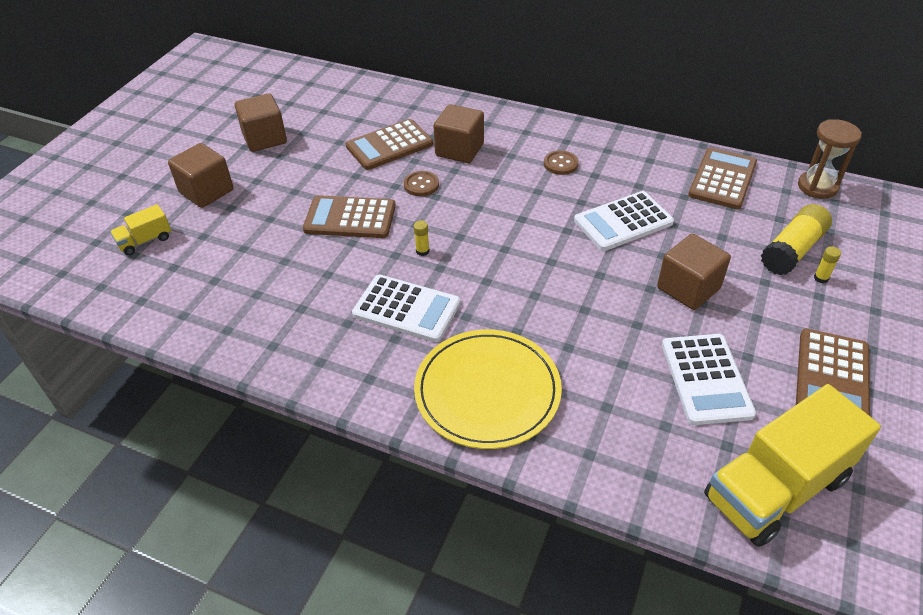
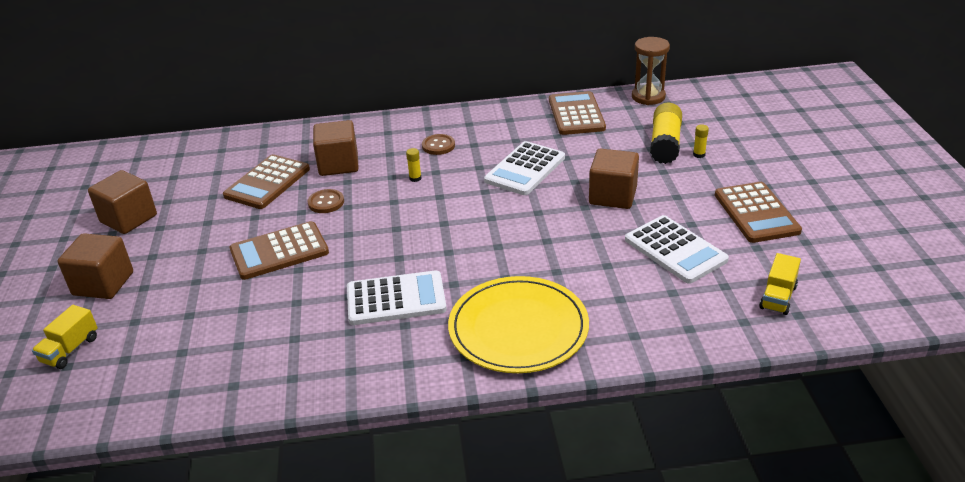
camera: 30 degrees left, 10 degrees down
yellow glue stick [414,220,429,256] -> yellow glue stick moved to [406,148,422,182]
yellow truck [704,384,881,547] -> yellow truck [759,253,801,315], size x0.46

